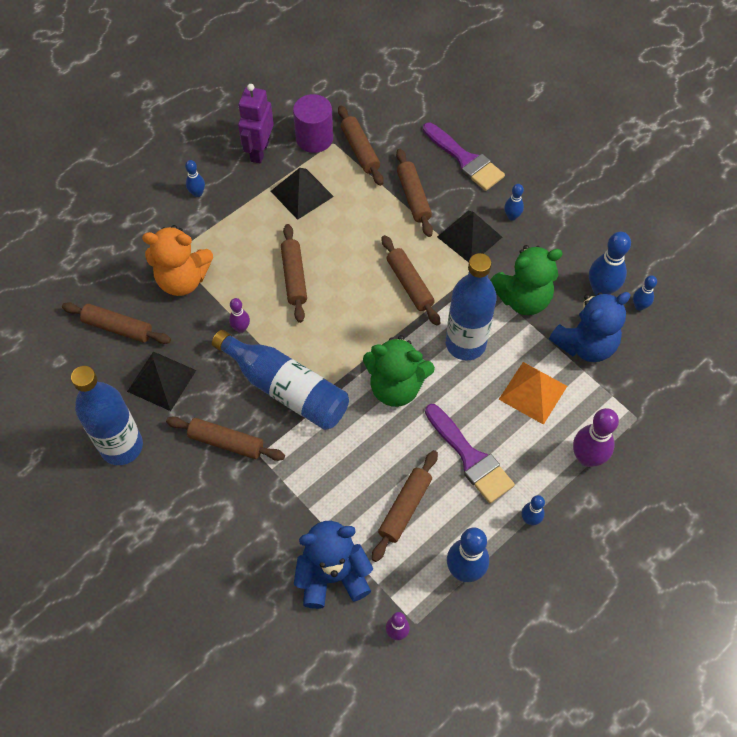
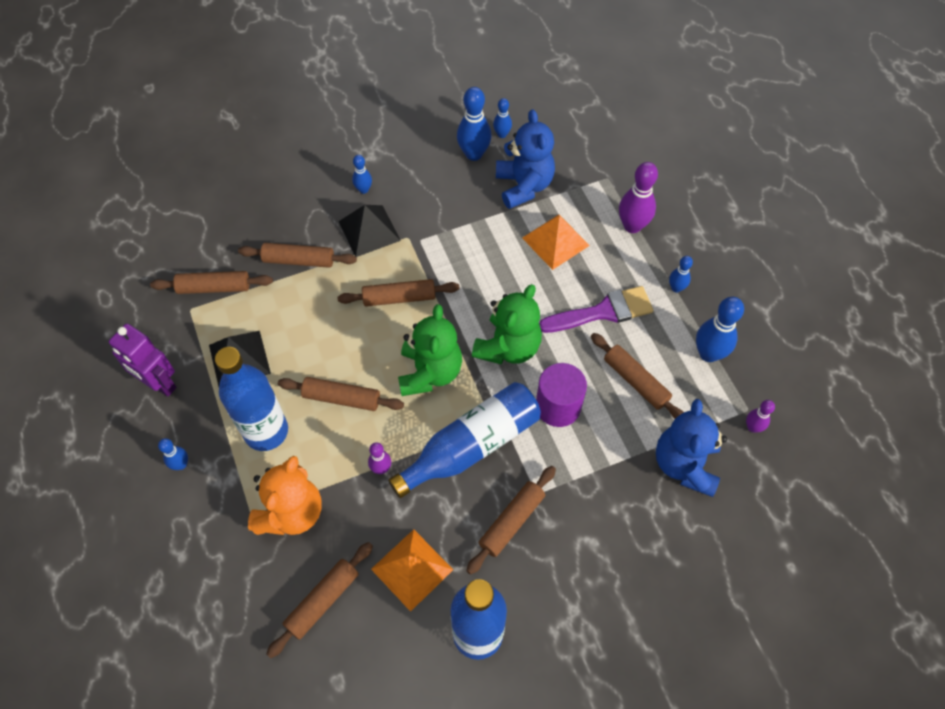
camera: 70 degrees left, 0 degrees up
black pyramid [127,351,196,411] -> orange pyramid [371,529,453,612]
purple cylinder [293,94,333,153] -> purple cylinder moved to [536,363,587,427]
purple brush [423,123,505,191] -> none
blue bottle [446,253,497,360] -> blue bottle moved to [215,347,288,451]
green teddy bear [490,245,563,315] -> green teddy bear moved to [398,304,462,396]

